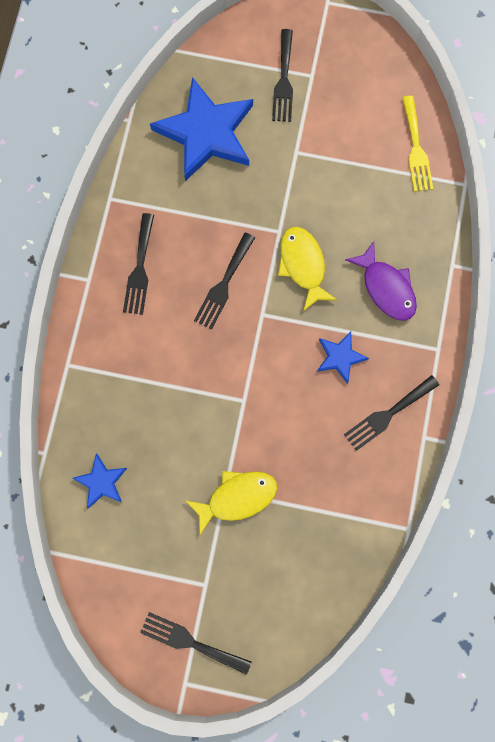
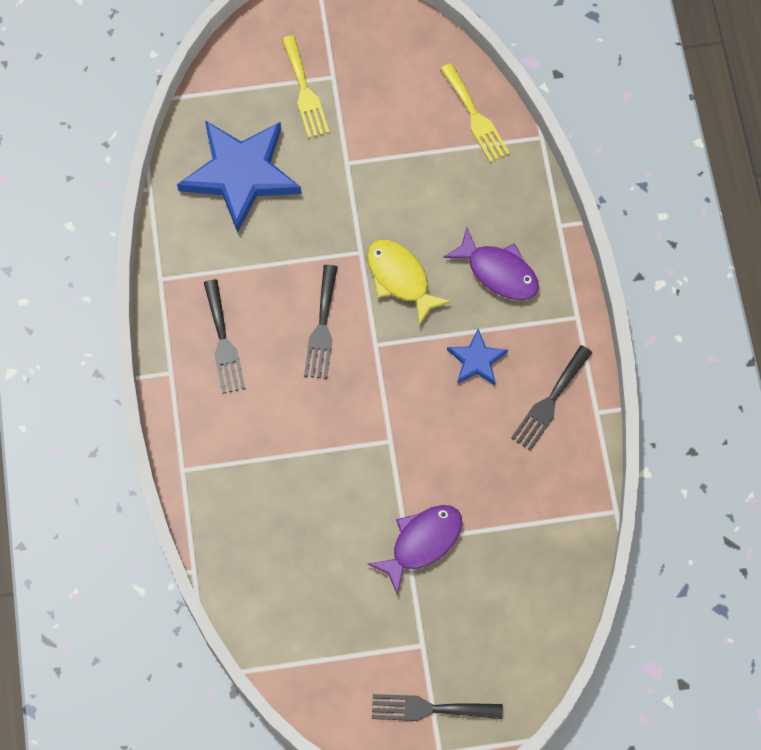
camera: 20 degrees left, 10 degrees down
blue star [73,453,127,508] -> none
yellow fish [185,471,278,535] -> purple fish [368,505,462,595]
black fork [272,29,293,122] -> yellow fork [282,35,329,138]

